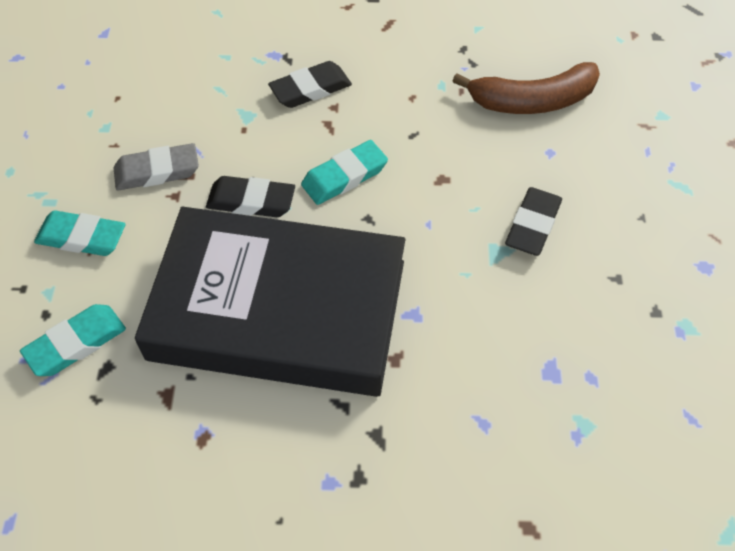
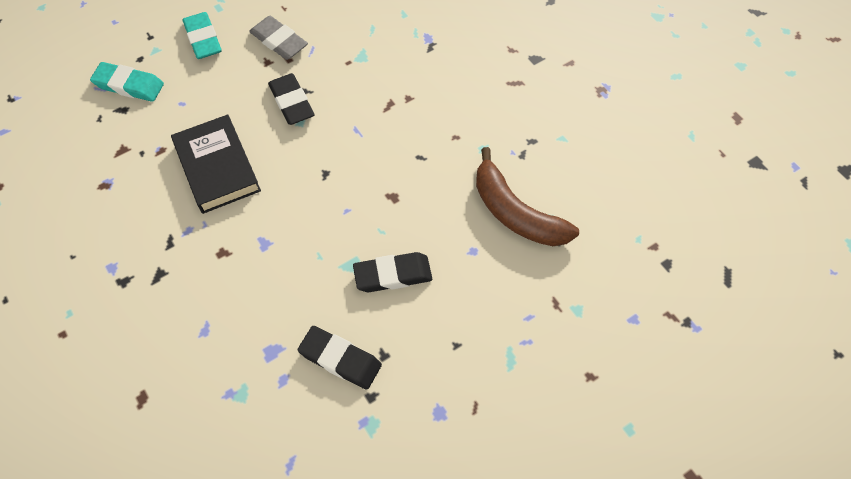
camera: 55 degrees right, 5 degrees up
black book [135,207,405,397] -> black book [171,114,261,214], size x0.52
black eraser [268,61,352,108] -> black eraser moved to [297,326,382,390]
turquoise eraser [301,140,388,205] -> none

